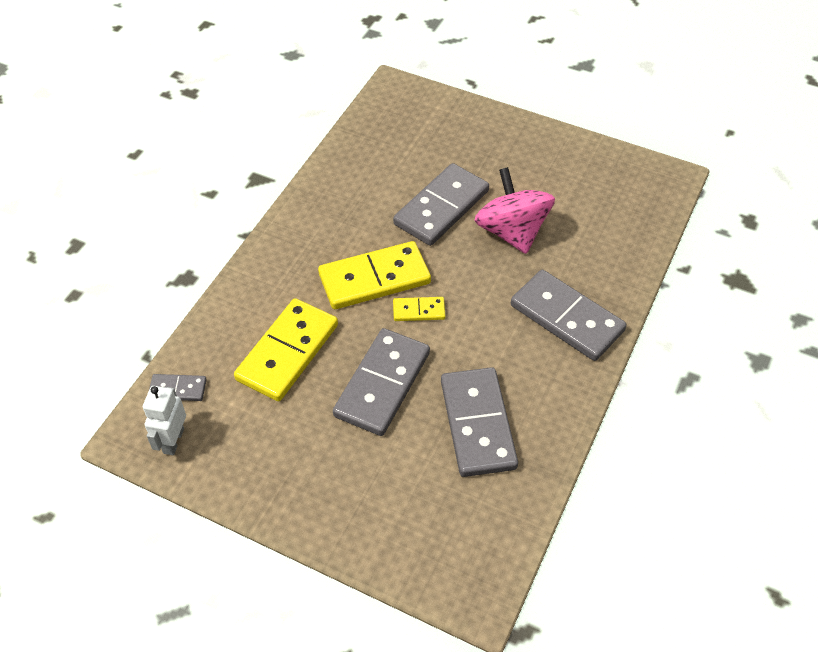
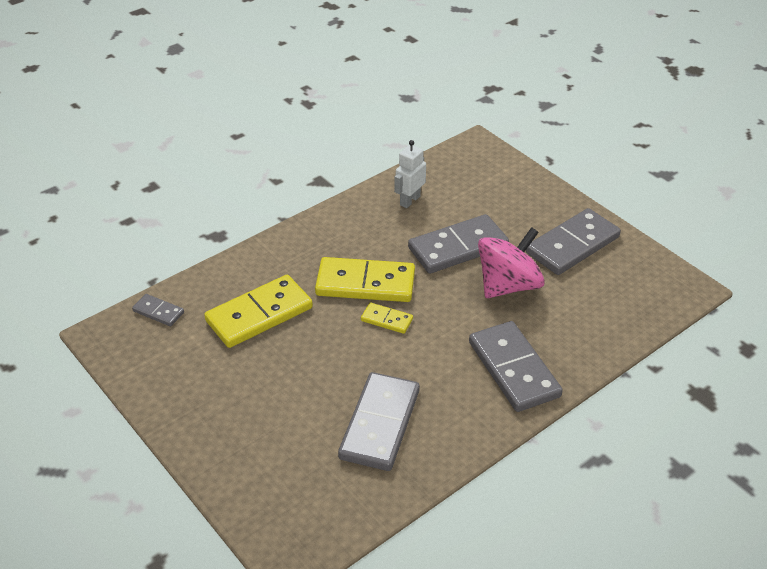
camera: 25 degrees right, 10 degrees down
white robot [143,386,186,455] -> white robot moved to [394,140,426,208]
grey domino [333,328,430,436] -> grey domino moved to [526,208,621,275]
pink spinning top [474,167,555,254] -> pink spinning top turned 45 degrees clockwise [478,227,545,298]

